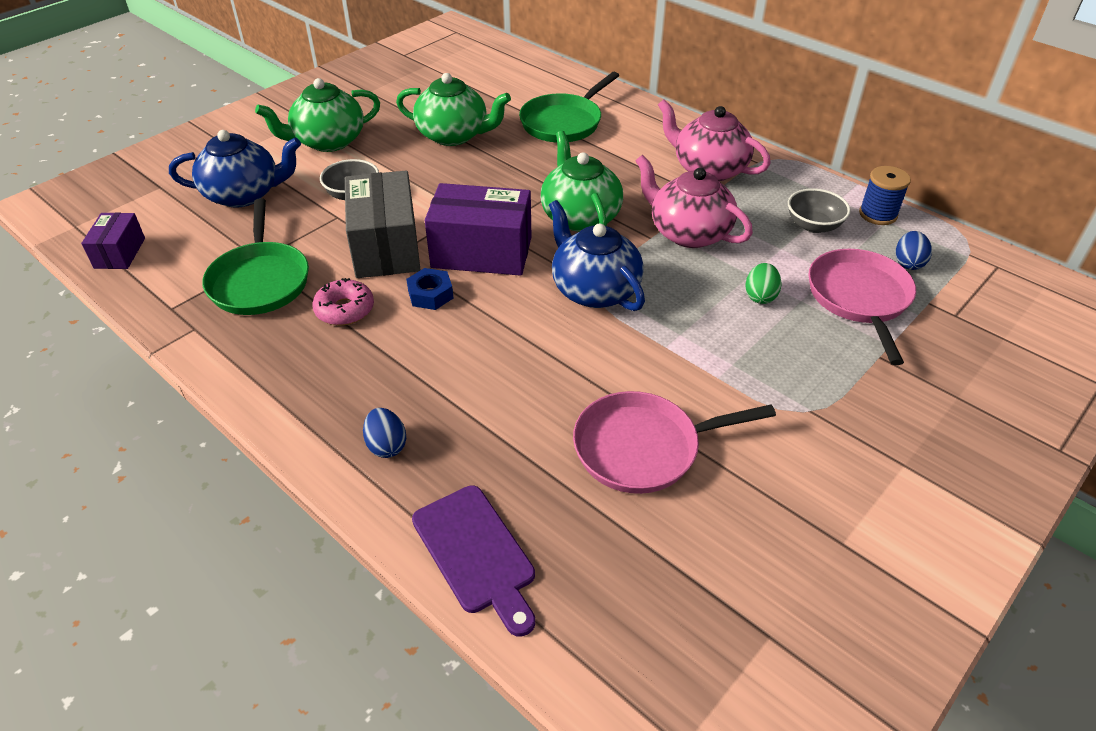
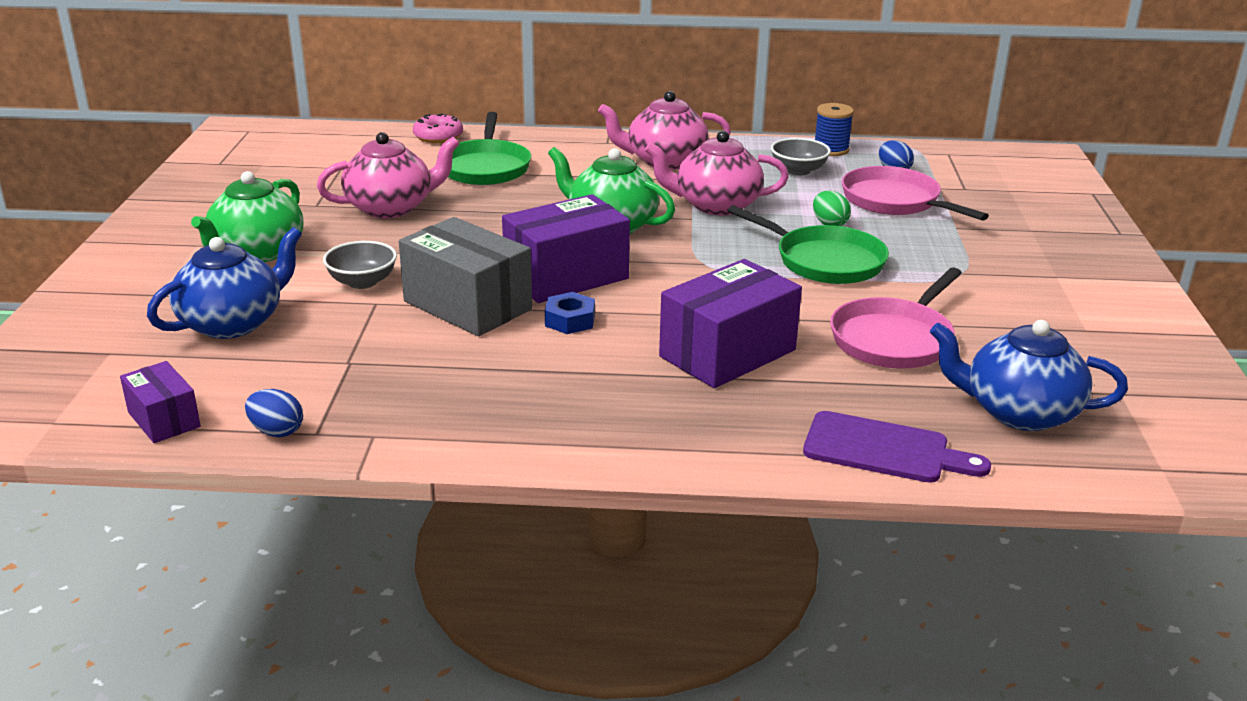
camera: 40 degrees left, 15 degrees down
green pan [202,198,309,315] -> green pan moved to [727,205,889,284]
pink donut [312,278,374,326] -> pink donut moved to [413,114,463,143]
blue egg [363,408,406,458] -> blue egg moved to [245,389,303,437]
green teapot [396,73,511,146] -> pink teapot [317,132,459,218]
blue teapot [549,200,645,311] -> blue teapot moved to [930,320,1128,431]
none -> purple box [659,259,802,388]

